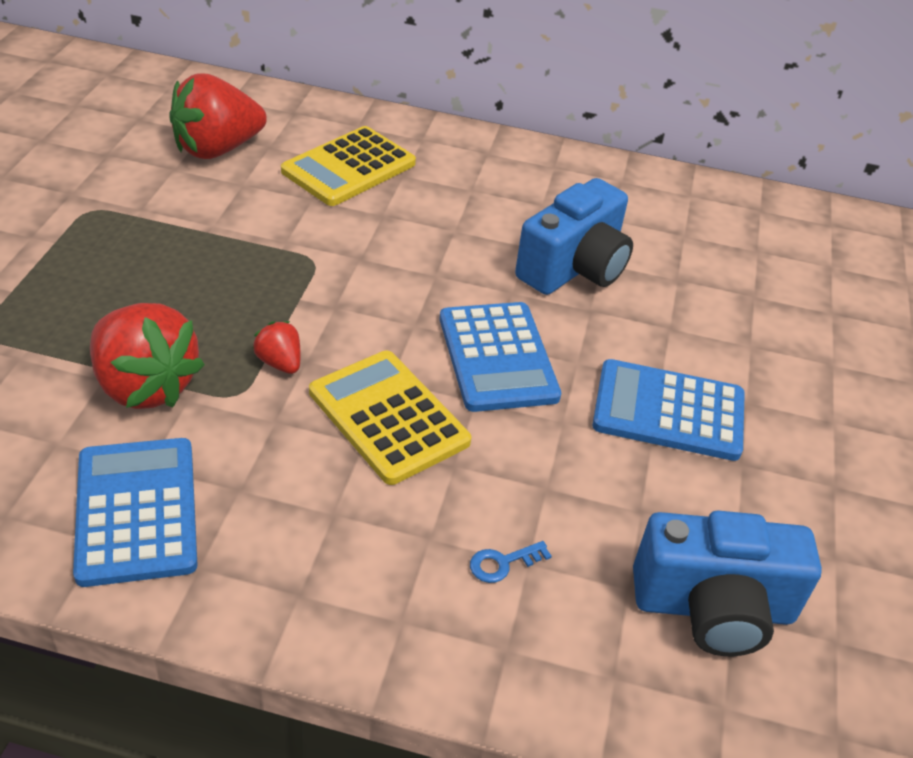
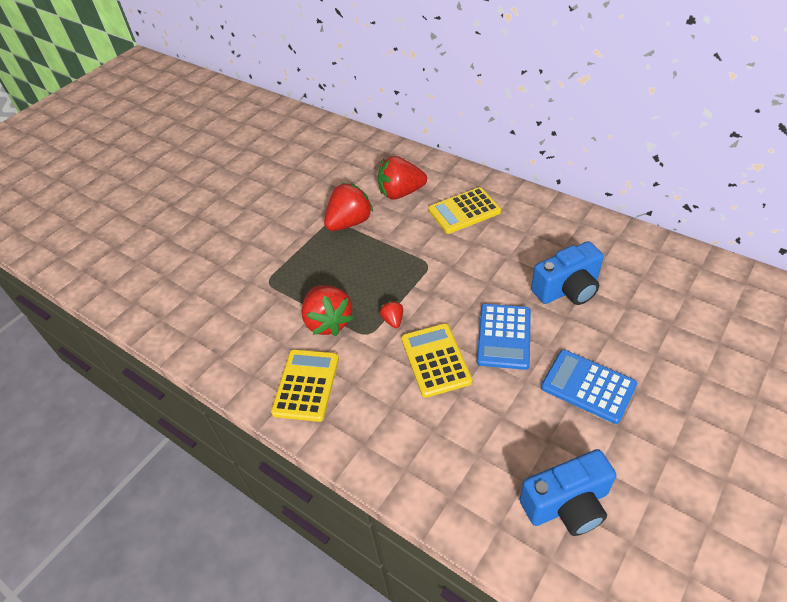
camera: 30 degrees right, 5 degrees up
blue calculator [73,438,197,587] -> yellow calculator [271,349,339,422]
blue key [470,541,552,583] -> none
blue camera [633,511,822,656] -> blue camera turned 45 degrees counterclockwise [520,449,616,536]
none -> red strawberry [324,183,373,231]

